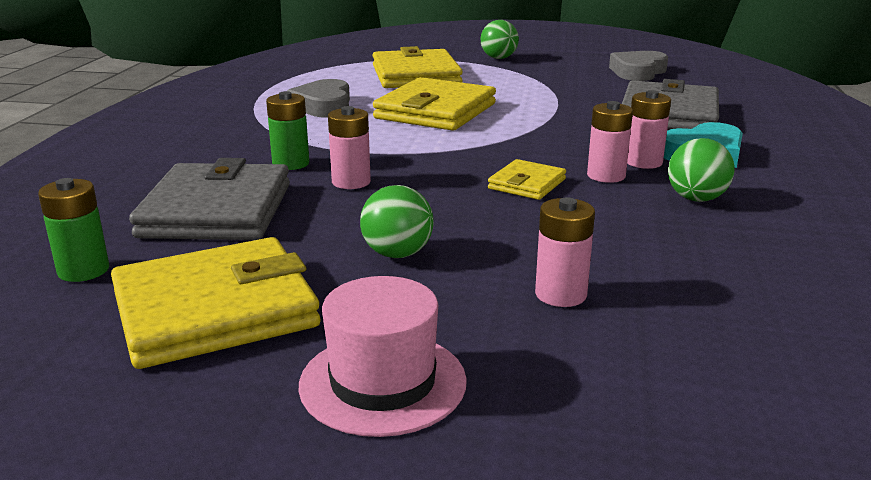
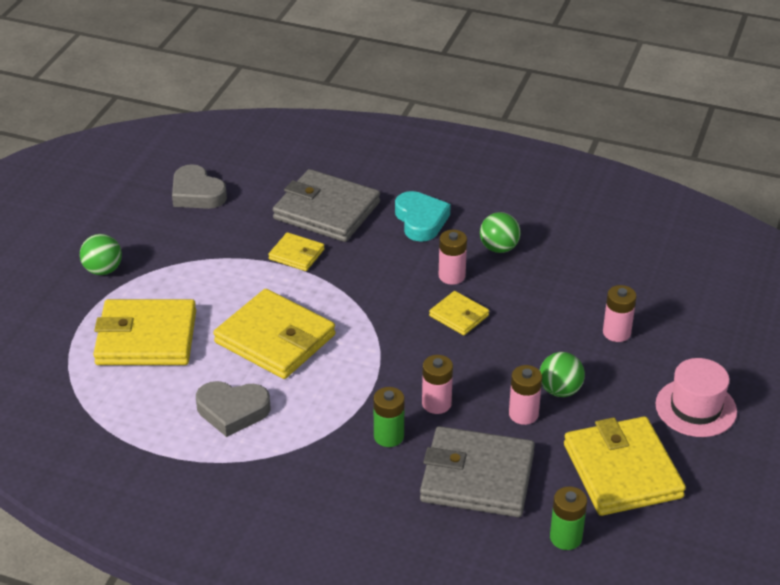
camera: 80 degrees left, 15 degrees up
pink battery [627,90,671,169] -> pink battery moved to [509,365,542,425]
none -> yellow wallet [268,232,324,271]

